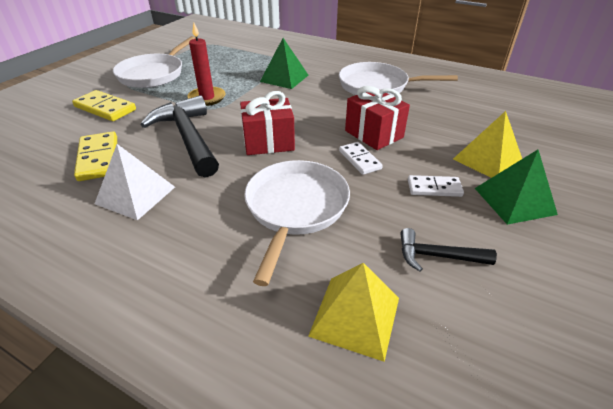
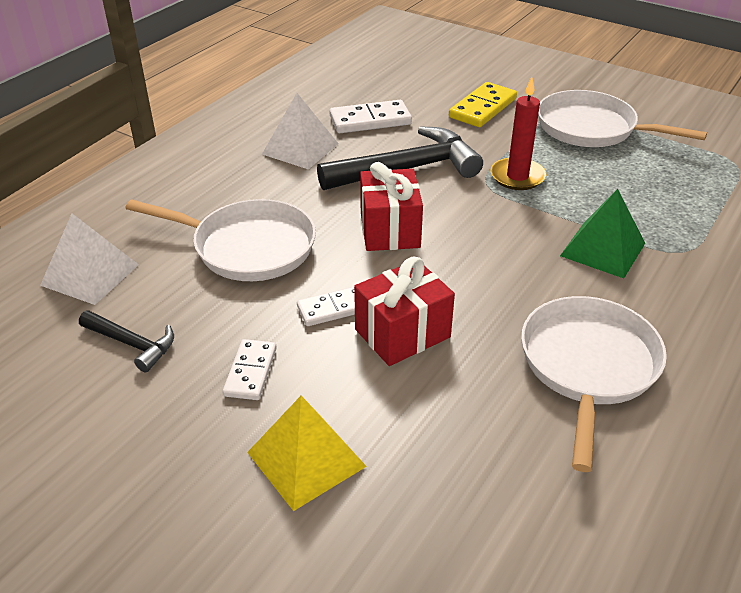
camera: 95 degrees right, 0 degrees up
yellow domino [74,131,117,181] -> white domino [330,100,412,133]
yellow pyramid [308,263,399,362] -> white pyramid [40,214,139,305]
black hammer [400,228,497,271] -> black hammer turned 105 degrees clockwise [79,310,174,372]
green pyramid [475,150,558,225] -> none

